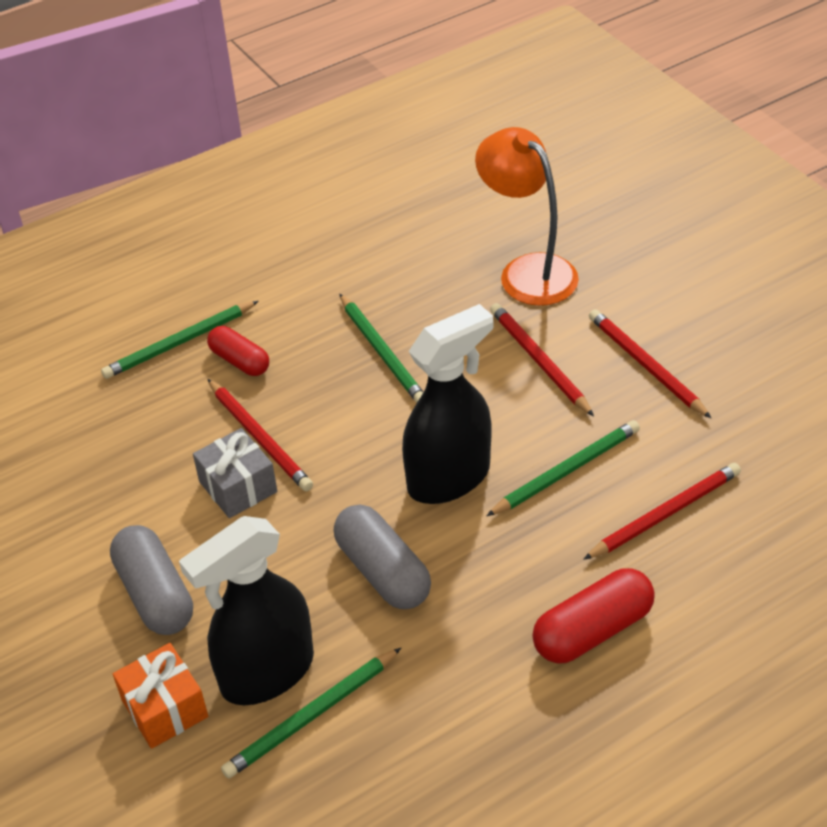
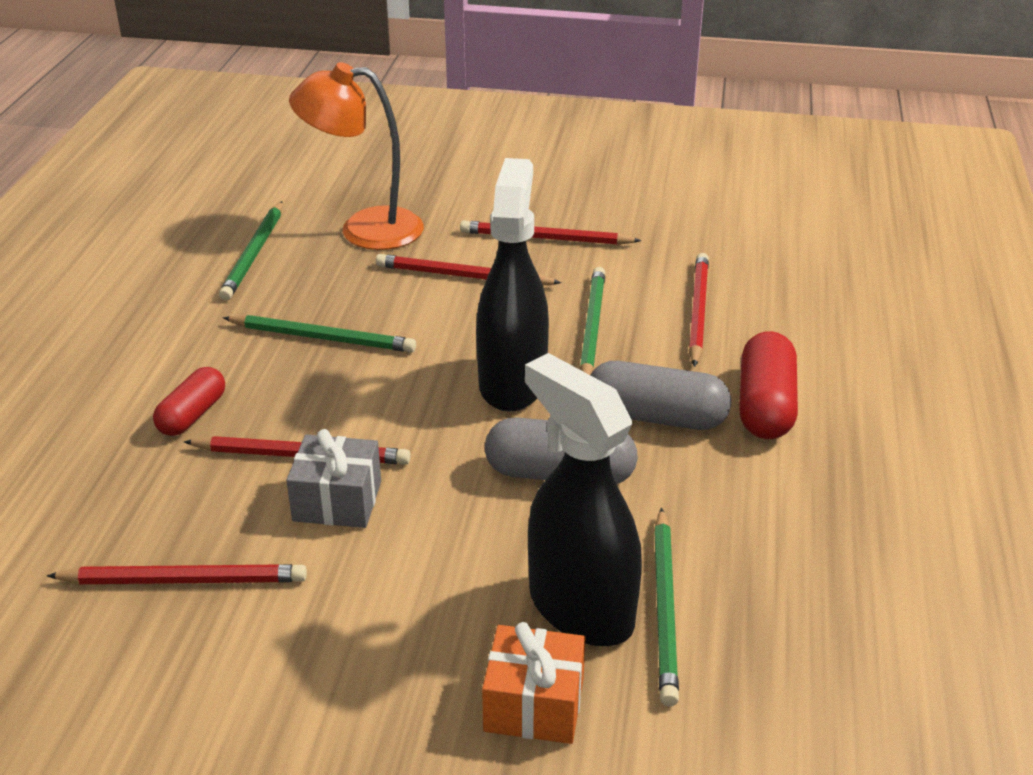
camera: 50 degrees left, 10 degrees down
green pencil [101,301,258,379] -> green pencil moved to [219,201,283,301]
grey capsule [110,525,193,635] -> grey capsule moved to [591,361,731,430]
black spray bottle [179,516,314,705] -> black spray bottle turned 135 degrees clockwise [525,353,642,646]
red capsule [207,326,269,376] -> red capsule turned 60 degrees counterclockwise [153,367,225,436]
none -> red pencil [47,564,307,584]

